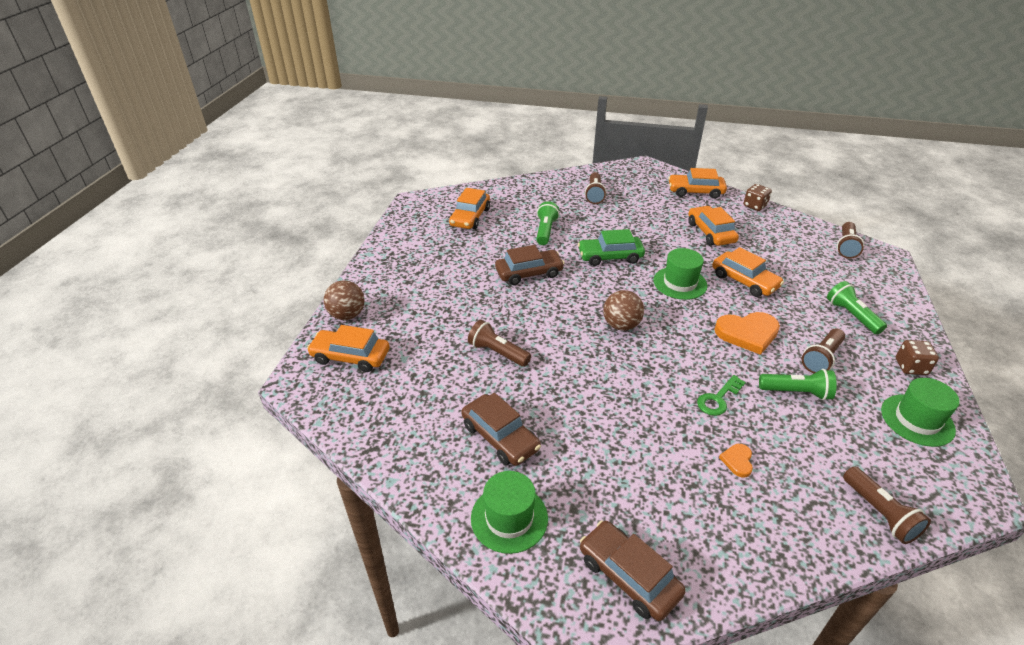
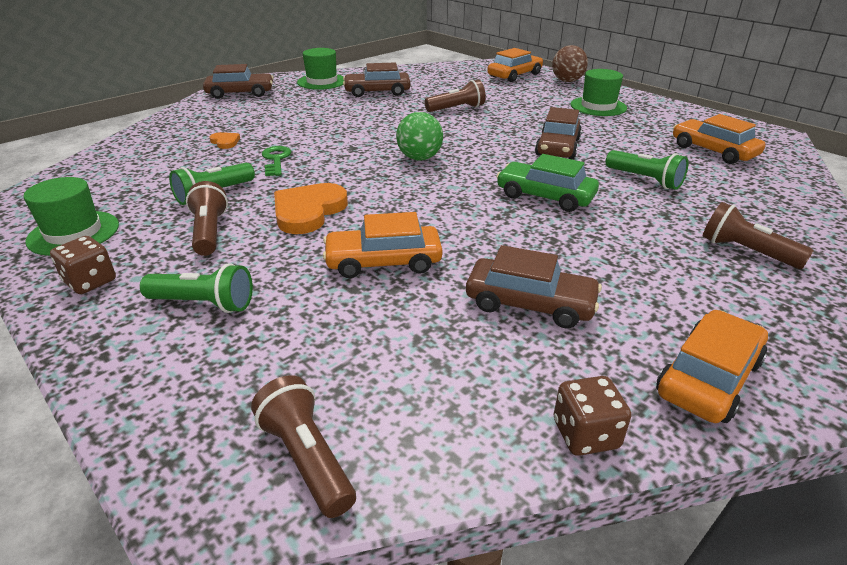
camera: 125 degrees right, 5 degrees down
green car [578,229,645,266] -> green car turned 90 degrees counterclockwise [496,154,599,212]
brown ball [603,290,644,331] -> green ball [396,112,443,160]
green hat [653,248,707,300] -> green hat moved to [571,69,627,116]
orange car [688,206,739,246] -> brown car [466,245,602,329]
brown flashlight [843,466,931,544] -> none

